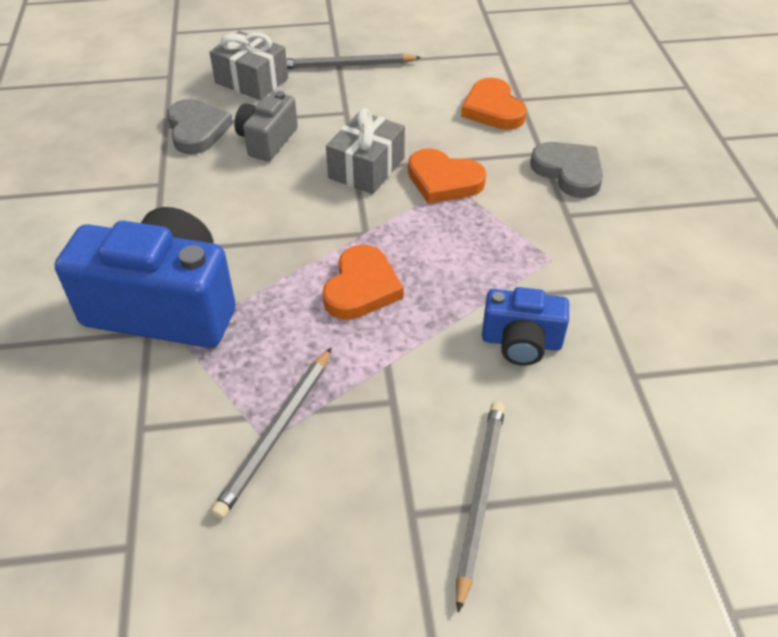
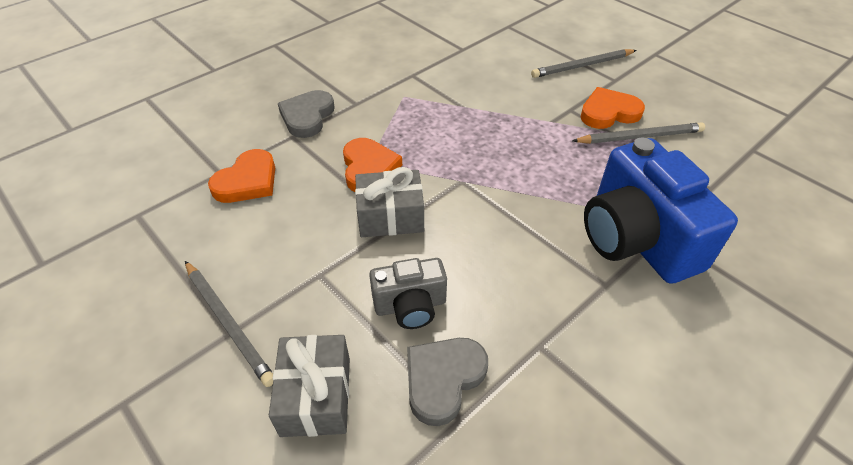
camera: 125 degrees left, 0 degrees up
orange heart [322,245,404,320] -> orange heart moved to [581,87,645,129]
blue camera [482,287,569,366] -> none

